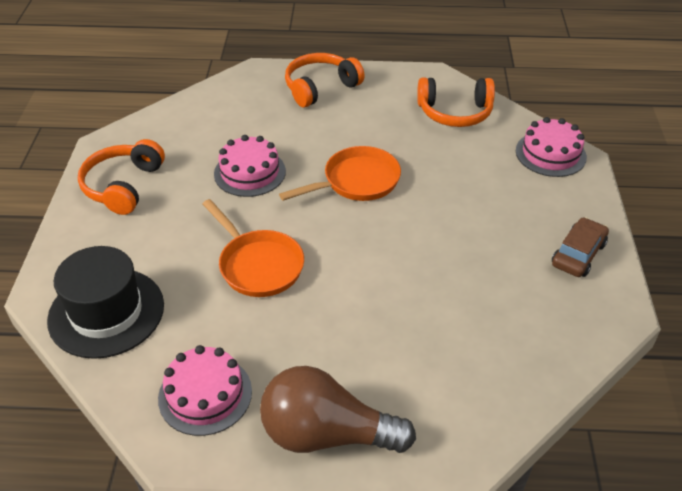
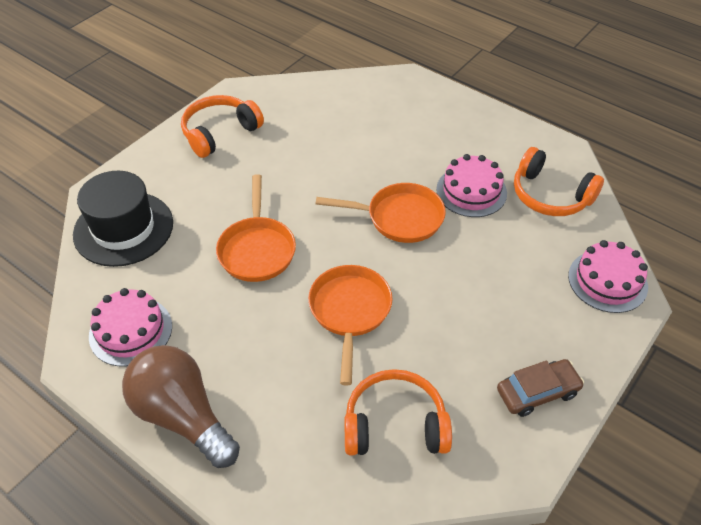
camera: 35 degrees right, 5 degrees up
pink cake [214,135,286,197] -> pink cake moved to [436,154,507,217]
orange headphones [285,53,365,107] -> orange headphones moved to [344,369,452,455]
none -> orange pan [308,265,392,385]

